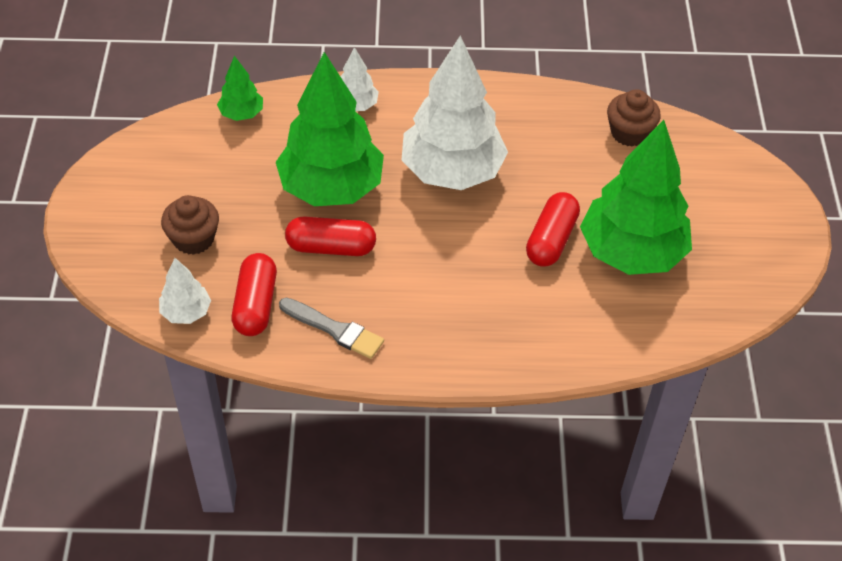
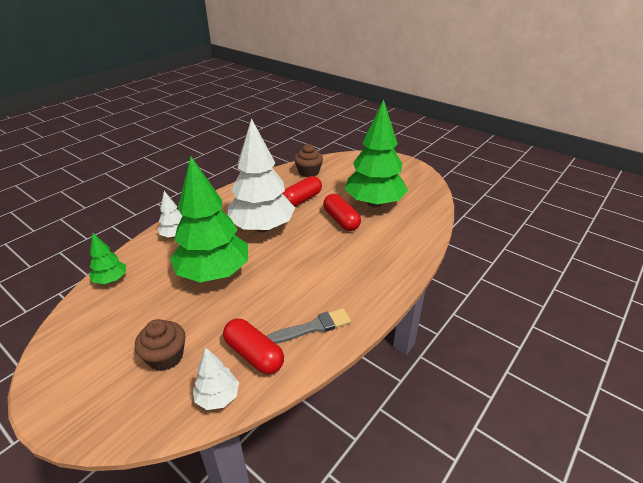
camera: 50 degrees left, 15 degrees down
red capsule [285,216,376,256] -> red capsule moved to [282,176,322,207]

